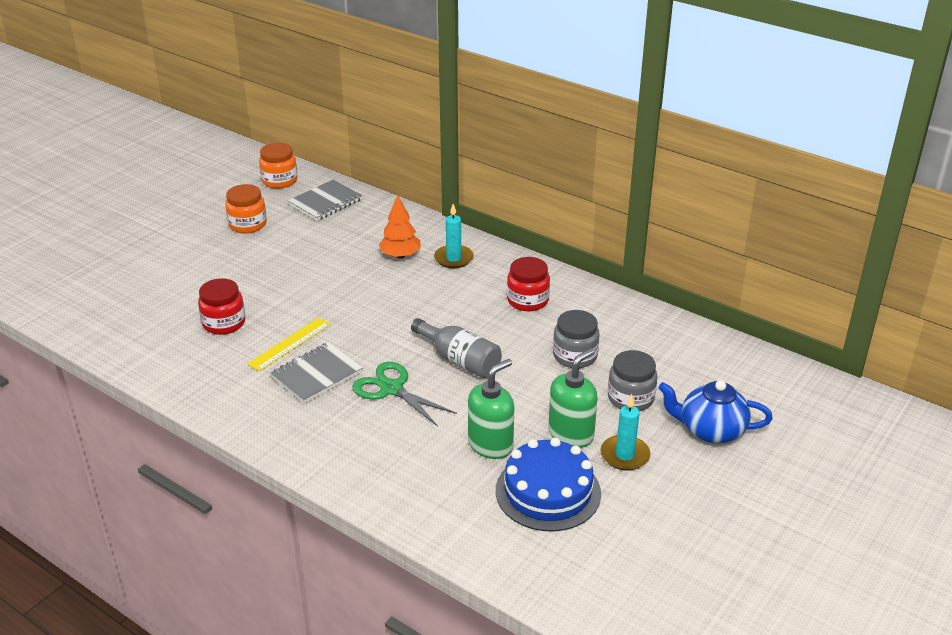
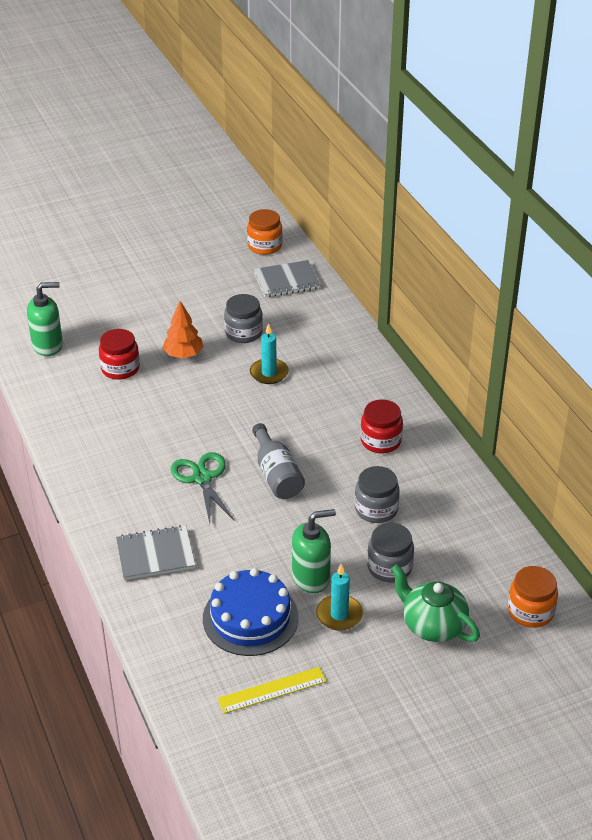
camera: 30 degrees right, 5 degrees up
orange jar [225,184,267,233] -> orange jar moved to [508,566,558,628]
yellow ruler [247,318,331,372] -> yellow ruler moved to [218,667,327,714]
grey notebook [270,342,363,404] -> grey notebook moved to [116,525,195,580]
orange tree [378,195,420,258] -> orange tree moved to [163,301,204,358]
turquoise candle [434,204,474,268] -> turquoise candle moved to [250,323,289,384]
green soap dispenser [468,359,514,459] -> green soap dispenser moved to [27,282,63,356]
blue teapot [658,380,773,444] -> green teapot [391,564,480,642]
none -> grey jar [224,294,263,343]

